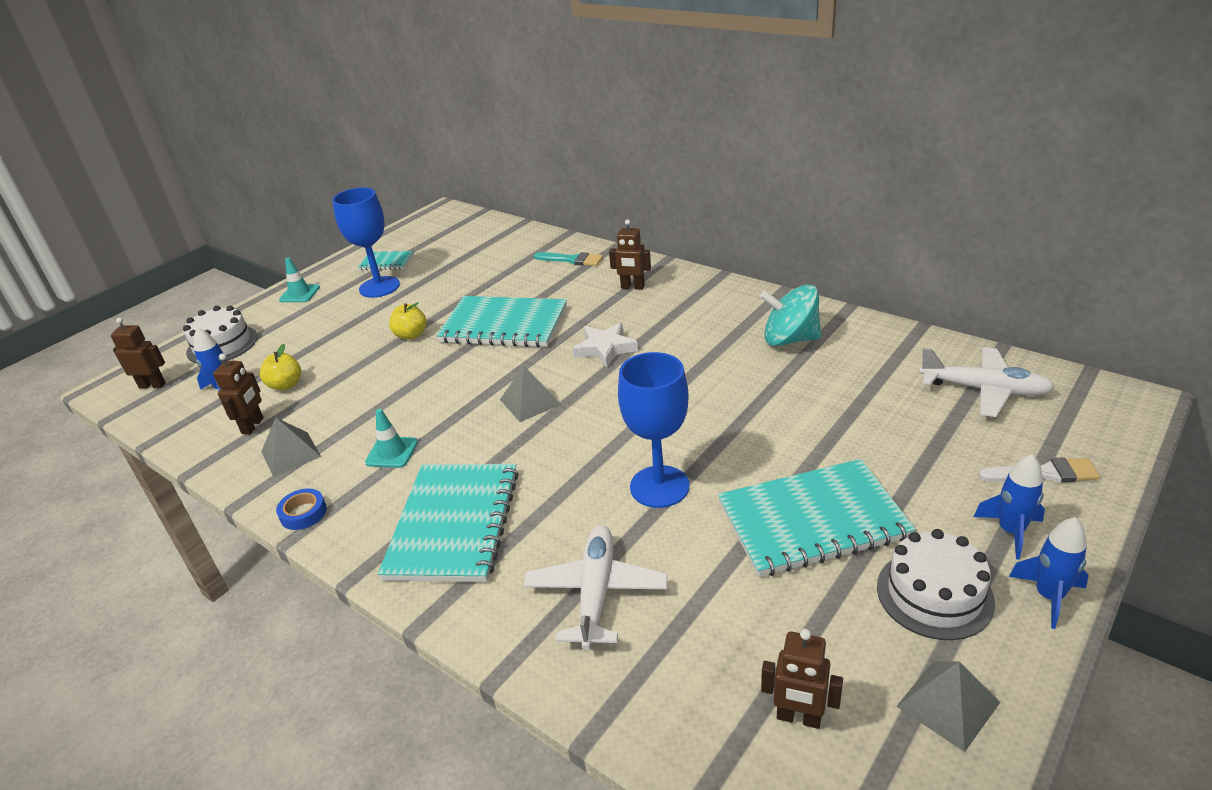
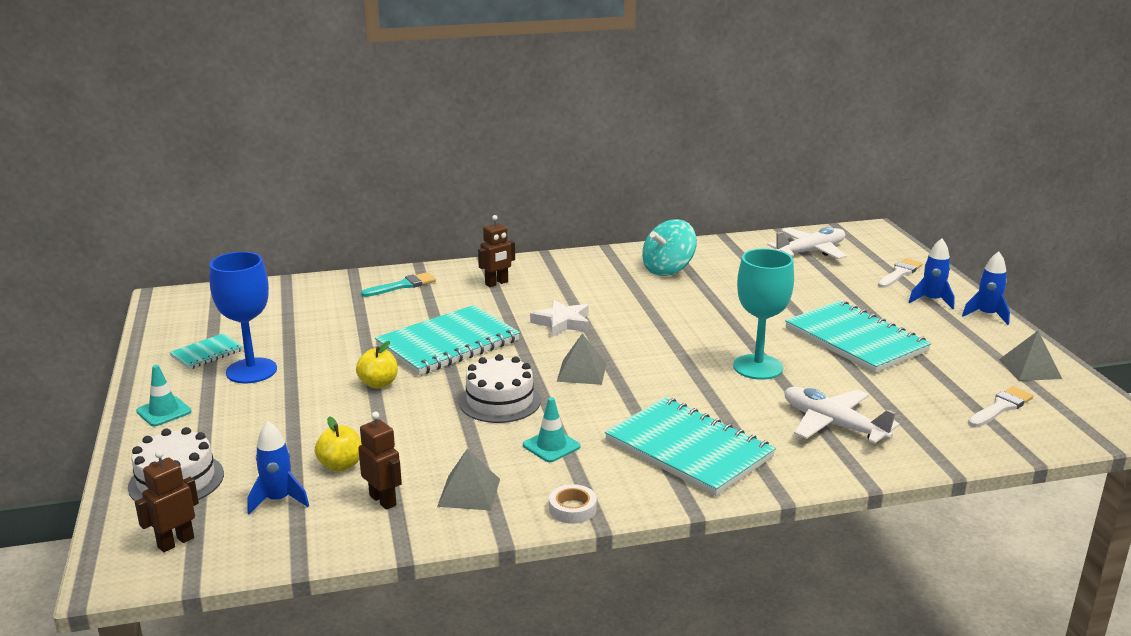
camera: 55 degrees left, 10 degrees down
blue tape [276,488,327,530] -> white tape [549,484,597,524]
blue goblet [618,352,689,508] -> turquoise goblet [733,249,794,380]
turquoise notebook [718,459,916,577] -> turquoise notebook turned 60 degrees counterclockwise [785,300,931,373]
brown robot [761,629,843,729] -> white brush [968,386,1033,427]
white cake [877,529,995,640] -> white cake moved to [459,354,541,423]

